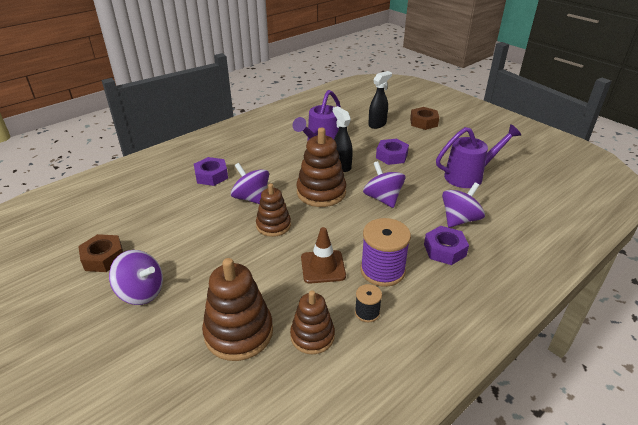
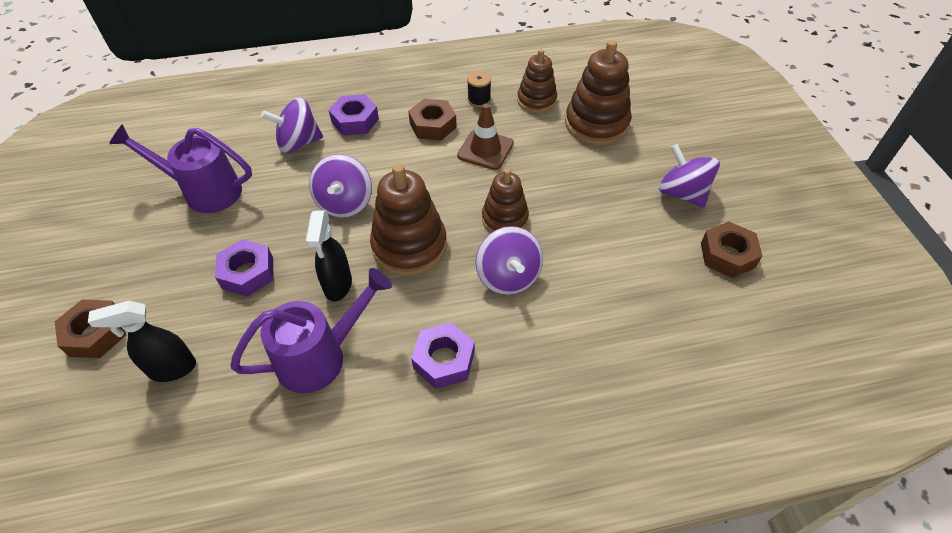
camera: 150 degrees left, 15 degrees up
purple nut [194,157,228,186] -> purple nut moved to [411,323,475,389]
purple spool [360,218,411,287] -> brown nut [408,99,457,140]

